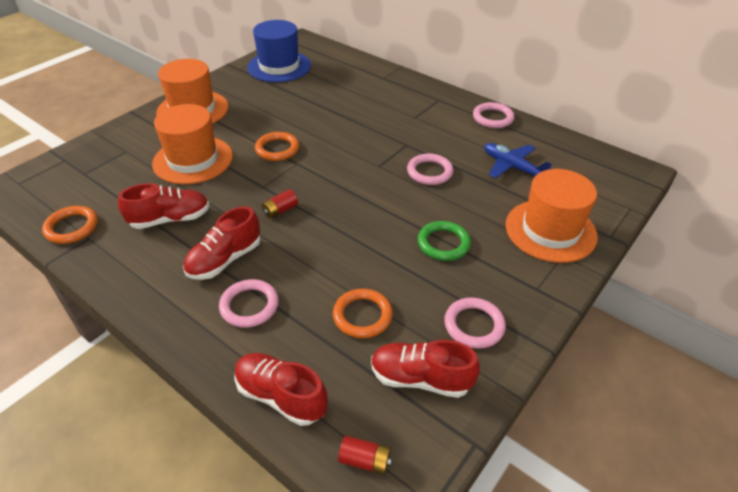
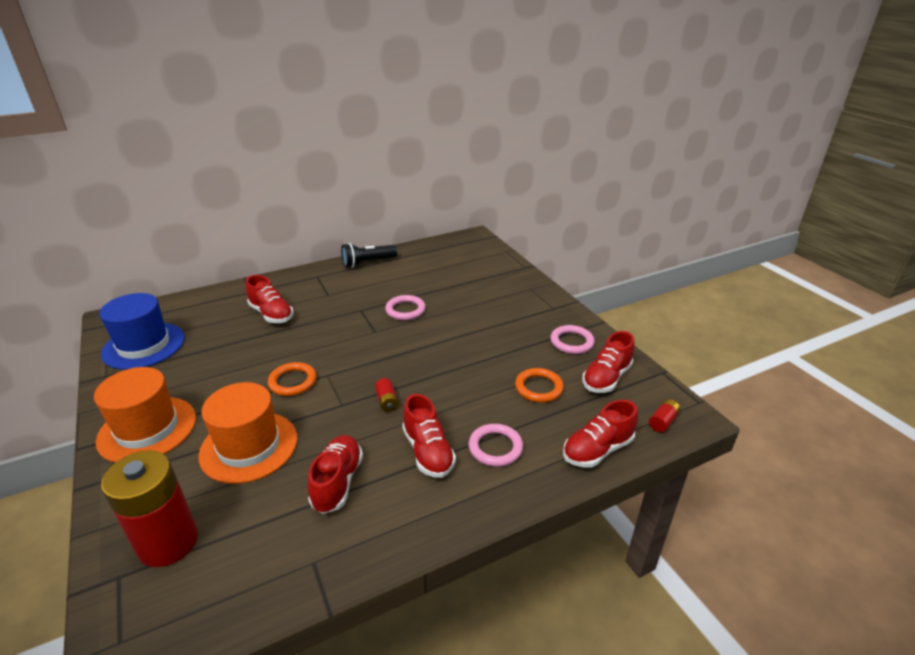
camera: 65 degrees left, 10 degrees down
orange ring [42,206,98,244] -> none
green ring [418,221,471,261] -> none
pink ring [473,102,514,128] -> black flashlight [341,243,397,268]
blue plane [484,143,553,179] -> none
orange hat [506,169,598,263] -> none
none -> red battery [101,450,198,567]
none -> red shoe [246,275,294,323]

